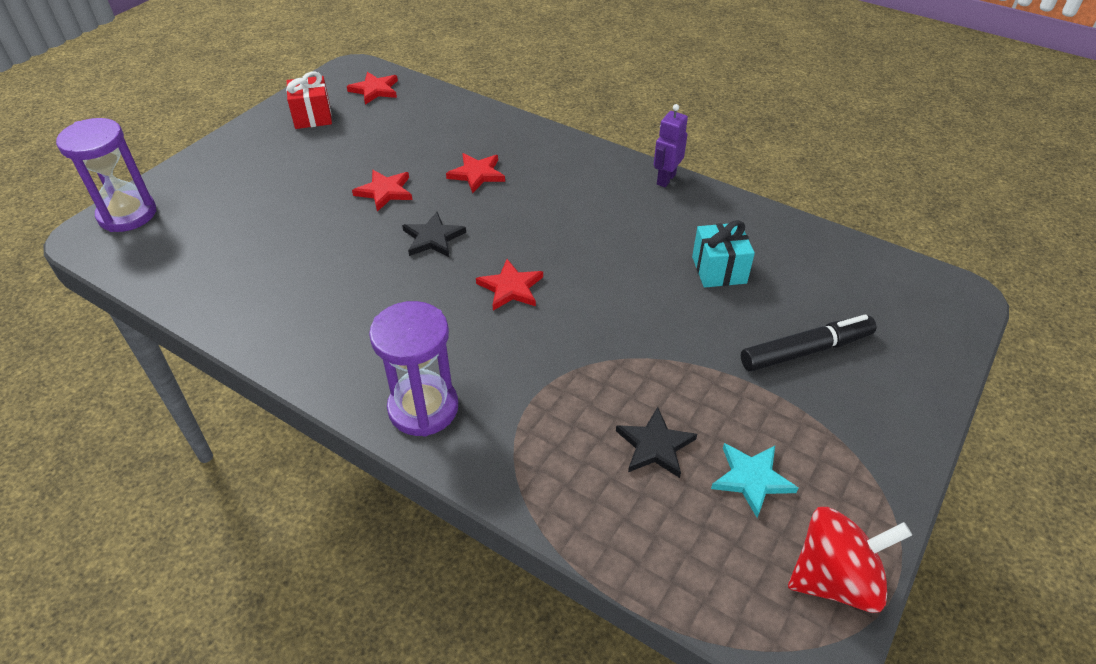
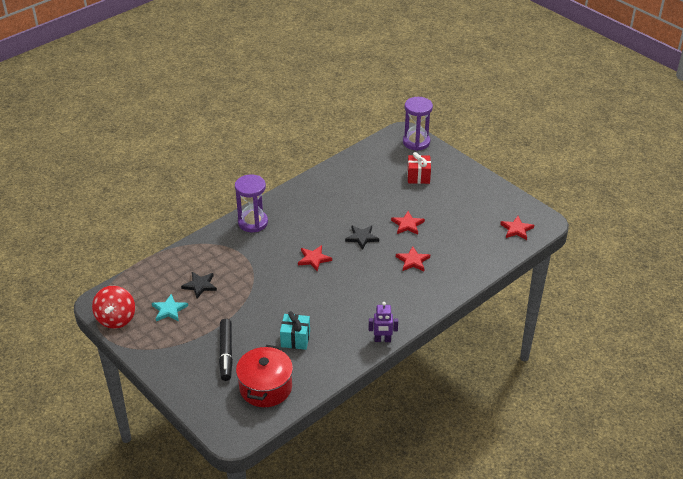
camera: 105 degrees right, 5 degrees down
red gift [286,71,332,129] -> red gift moved to [407,152,431,184]
purple robot [654,104,688,187] -> purple robot turned 135 degrees clockwise [369,302,398,342]
none -> red pot [236,345,293,407]

